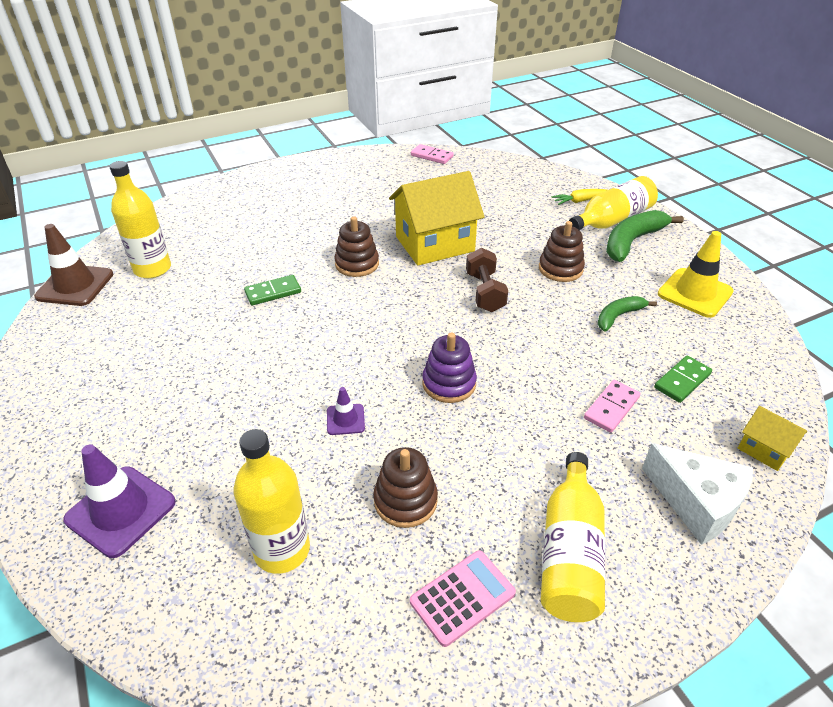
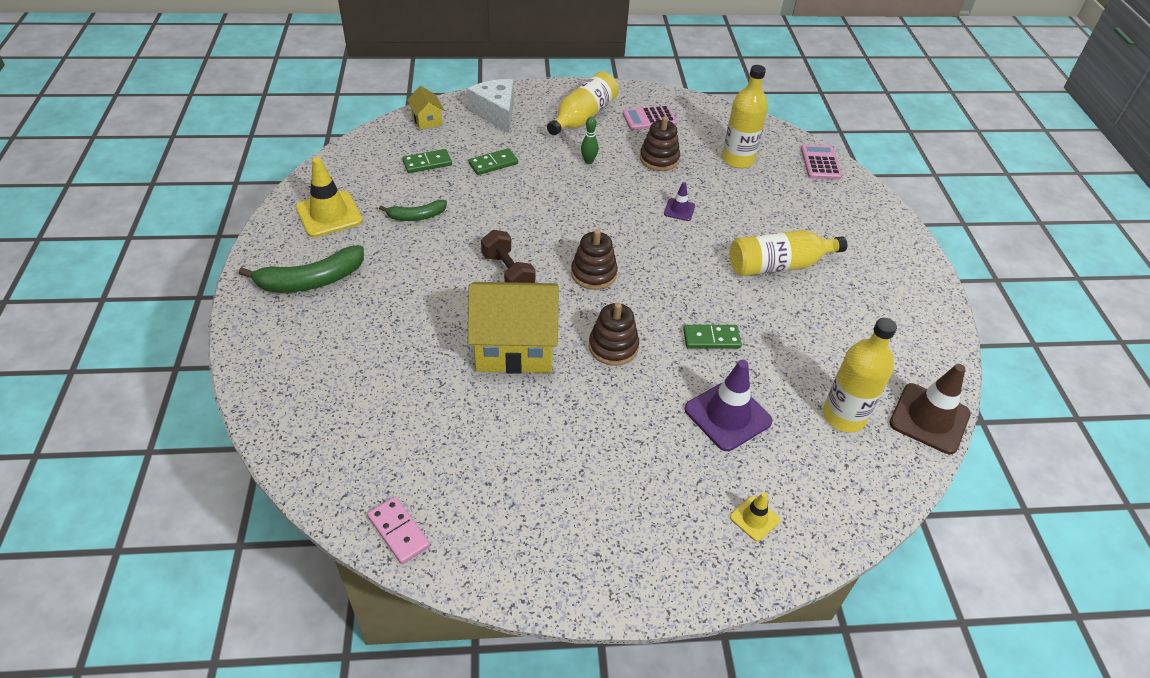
camera: 160 degrees left, 5 degrees up
purple traffic cone [63,444,176,558] -> purple traffic cone moved to [685,360,773,451]
purple stacking toy [422,333,477,403] -> none
brown dumbbell [466,248,508,312] -> brown dumbbell turned 45 degrees counterclockwise [481,230,535,283]
brown stacking toy [539,221,585,282] -> brown stacking toy moved to [571,229,618,290]
yellow carrot [552,189,607,205] -> none
yellow bottle [569,176,658,230] -> yellow bottle moved to [730,230,847,276]
pink domino [584,380,640,433] -> green domino [468,148,518,175]
none -> green bowling pin [581,117,598,164]
none -> yellow traffic cone [730,492,780,541]
none -> pink calculator [801,144,842,179]

